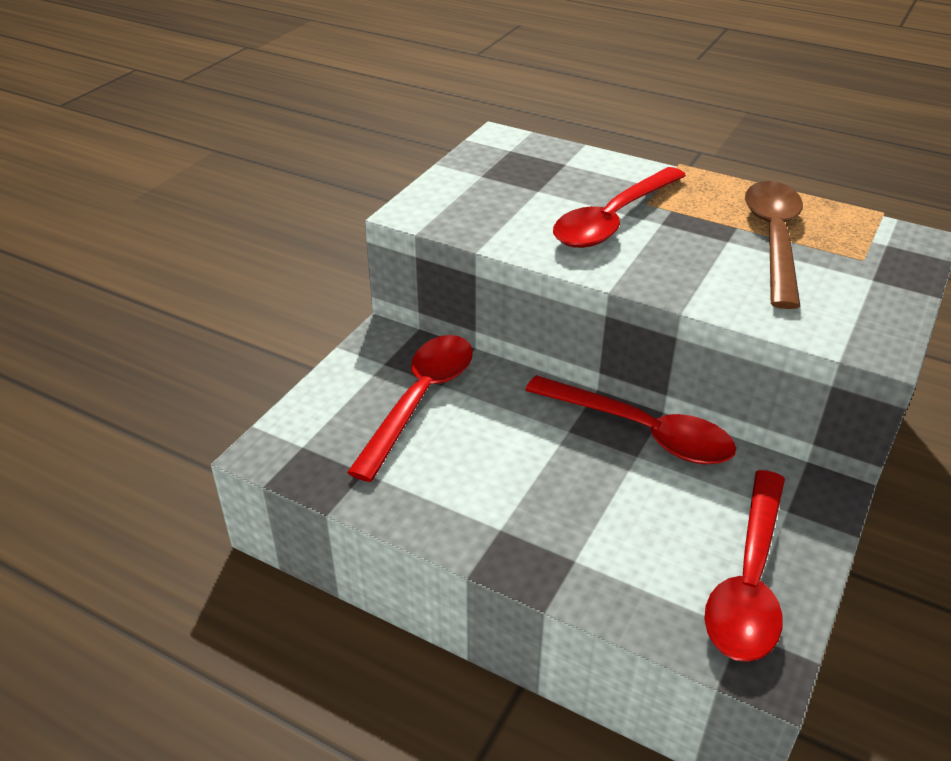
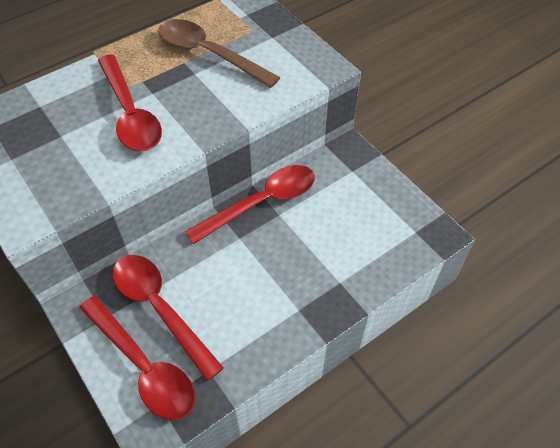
camera: 65 degrees left, 15 degrees up
red spoon [704,470,785,662] -> red spoon moved to [79,296,195,420]

